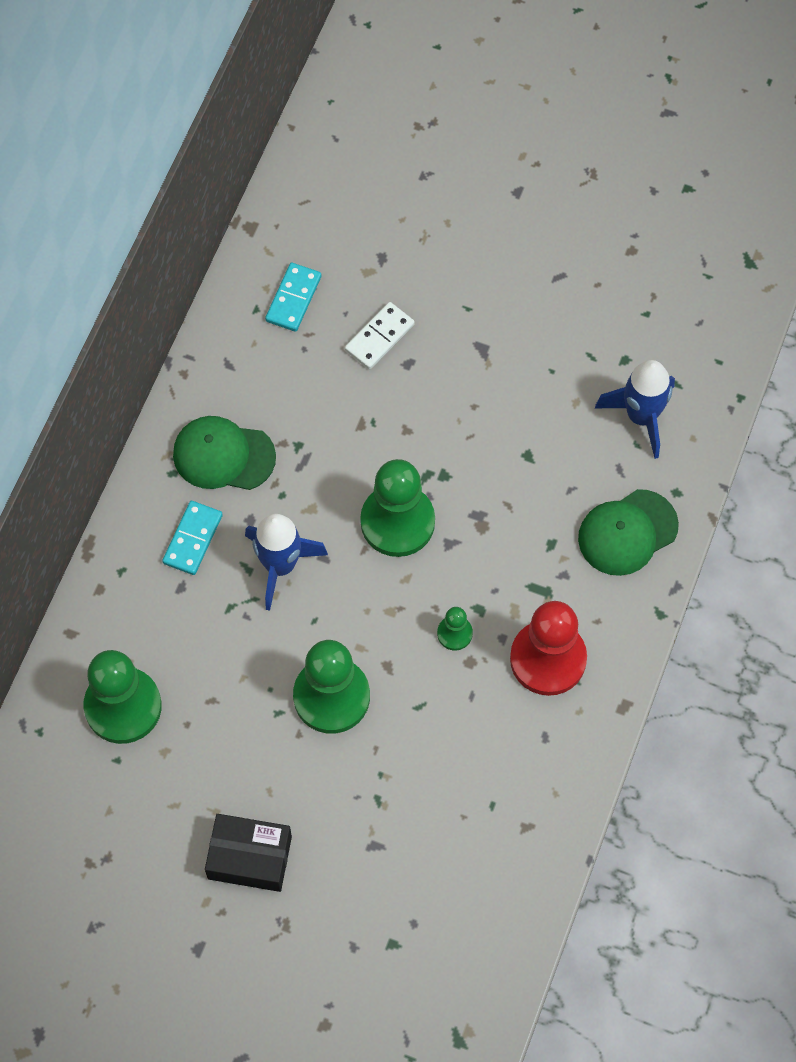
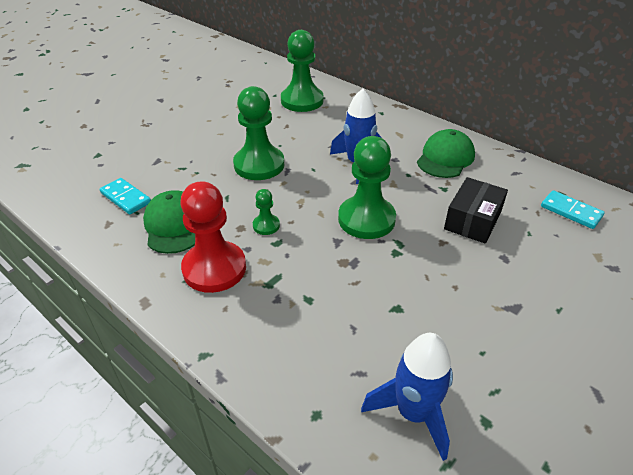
camera: 110 degrees right, 25 degrees down
turquoise domino [162,501,223,575] -> turquoise domino moved to [100,178,151,214]
black box [205,814,292,892] -> black box moved to [444,177,508,244]
white domino [345,302,415,369] -> none
green cap [578,489,679,576] -> green cap moved to [143,190,195,254]

